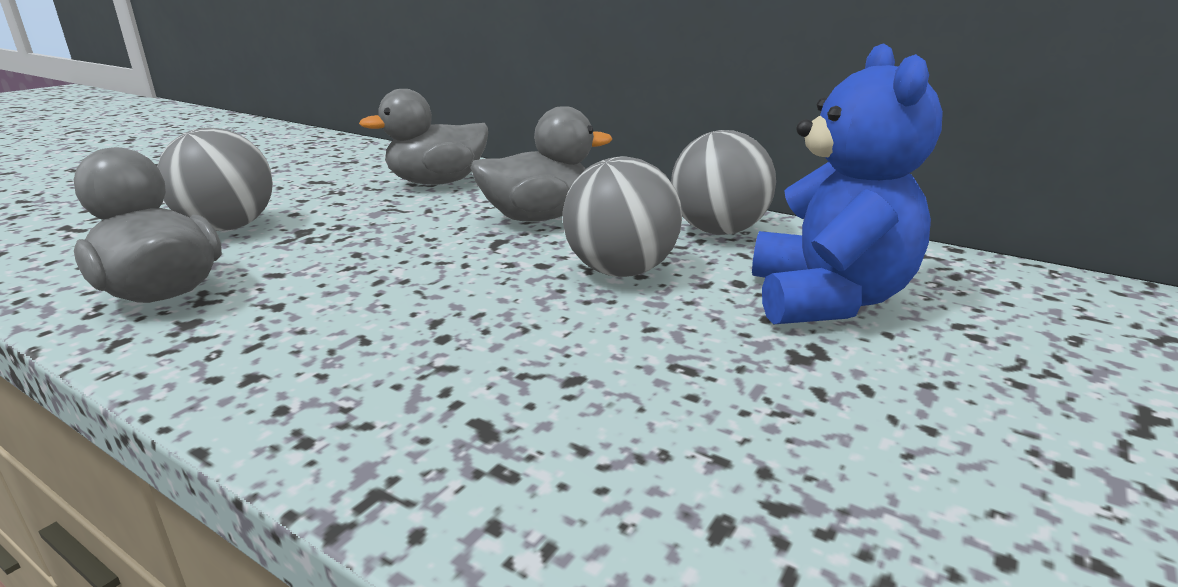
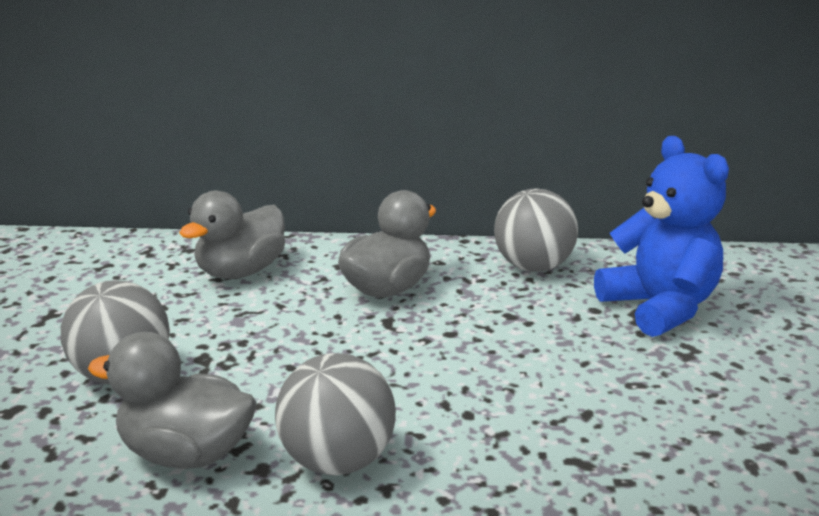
camera: 30 degrees left, 0 degrees up
grey ball [563,156,682,277] -> grey ball moved to [275,353,396,475]

